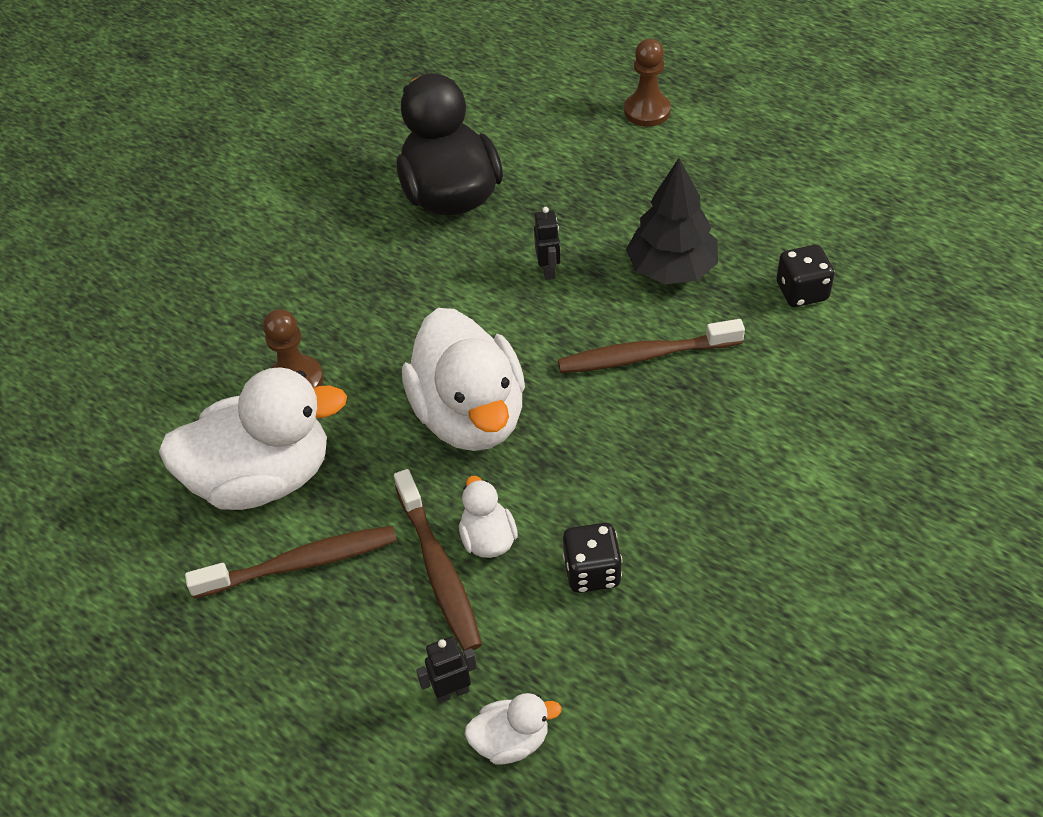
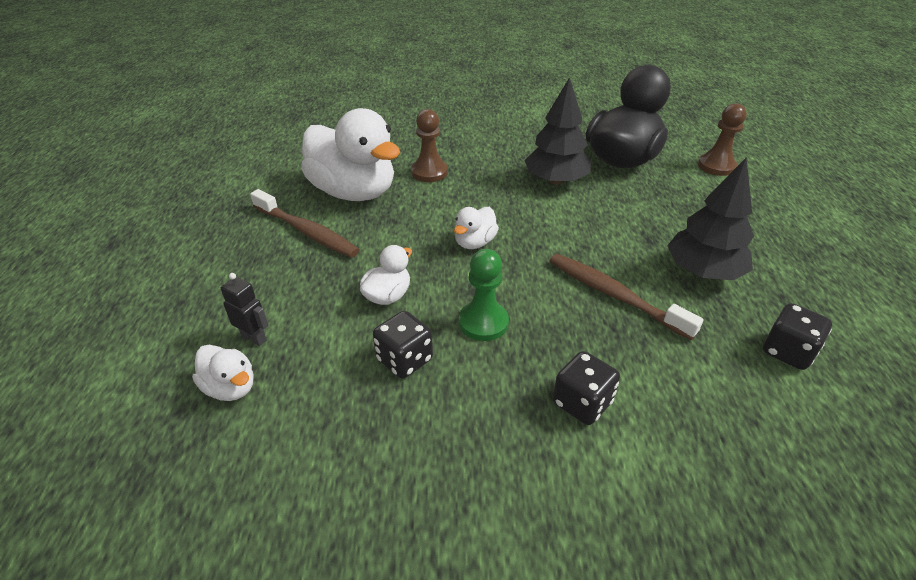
camera: 50 degrees right, 10 degrees down
brown toothbrush [394,469,482,651] -> none
white duck [402,308,525,451] -> white duck [454,207,499,249], size x0.45
black robot [534,207,560,280] -> none
brown pawn [624,39,671,127] -> brown pawn moved to [698,103,747,176]
none -> green pawn [459,249,509,341]
none -> black tree [524,77,591,185]
none -> black dice [553,351,620,425]

